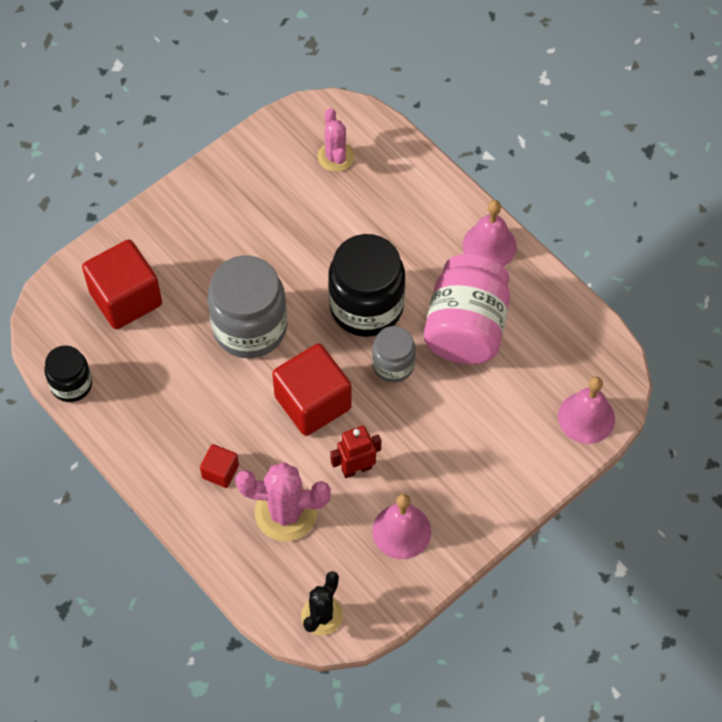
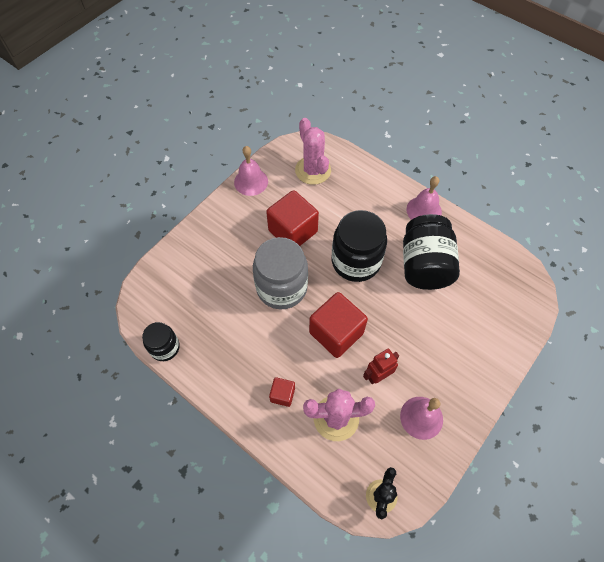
camera: 10 degrees left, 0 degrees up
red cube [82,240,162,329] -> red cube moved to [266,190,319,246]
pink cactus [318,108,354,172] -> pink cactus [295,118,331,185], size x1.55
grey jar [372,326,416,383] -> none
pink jar [424,254,510,364] -> black jar [403,214,460,290]
pink bell [558,377,615,444] -> pink bell moved to [234,146,268,196]

